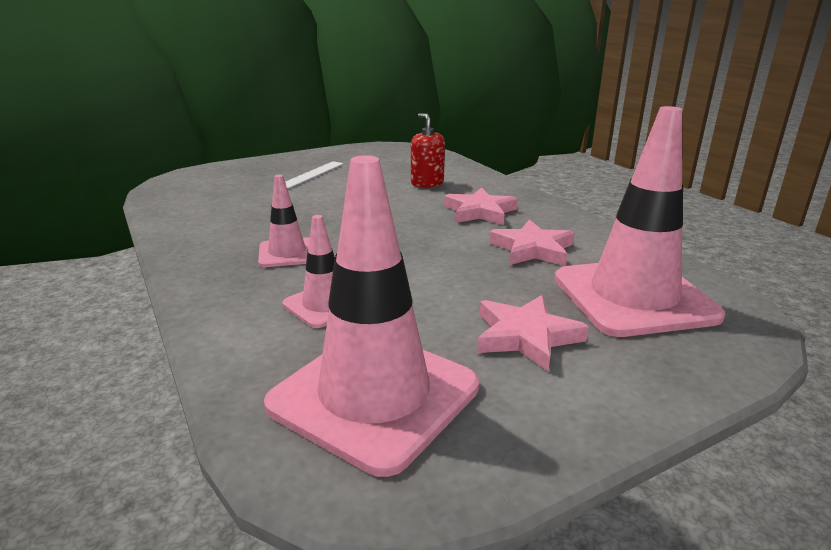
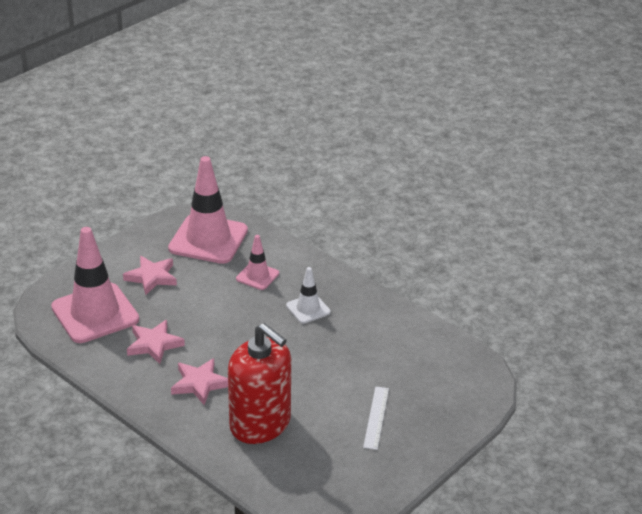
camera: 160 degrees right, 10 degrees up
pink traffic cone [258,175,310,267] -> white traffic cone [286,267,331,324]
red soap dispenser [411,113,445,188] -> red soap dispenser [228,323,291,444], size x2.06

